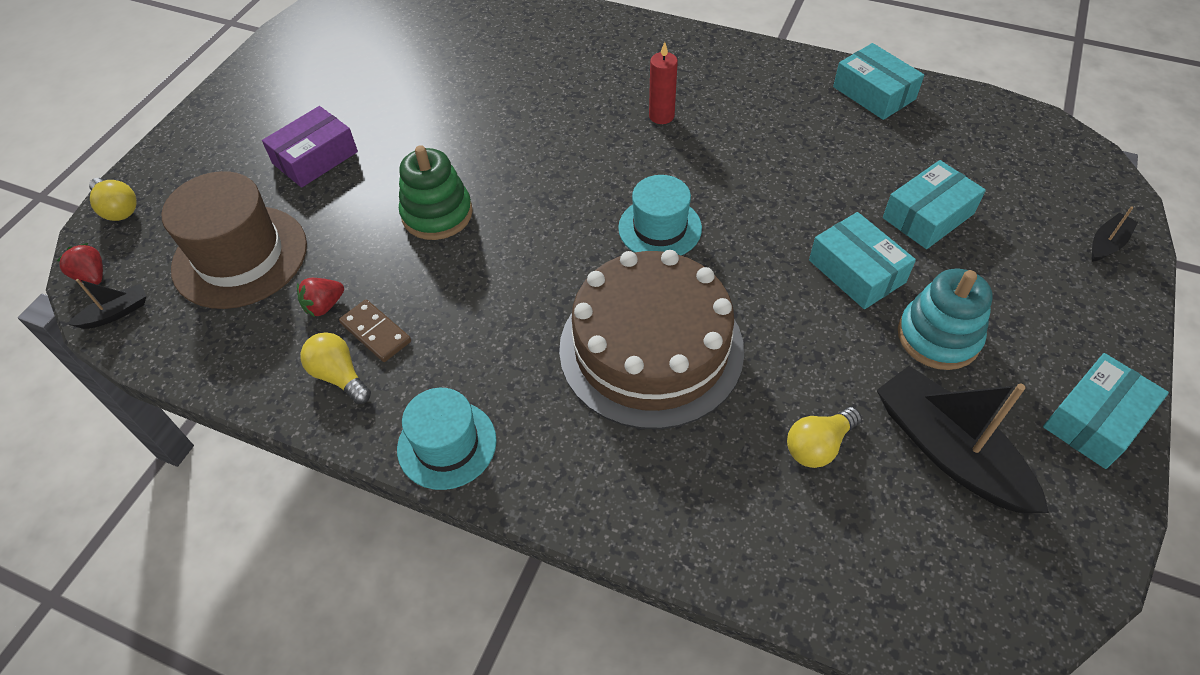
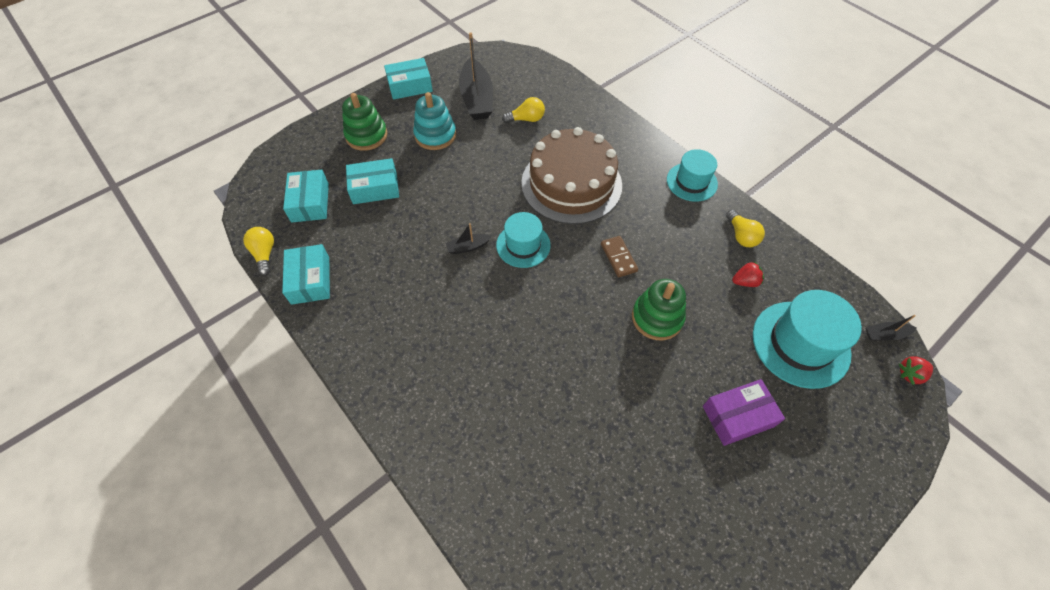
camera: 155 degrees left, 5 degrees up
red strawberry [57,243,103,285] -> red strawberry turned 90 degrees clockwise [899,356,933,385]
yellow light bulb [89,178,137,221] -> yellow light bulb moved to [243,227,274,276]
brown hat [162,171,307,309] -> turquoise hat [753,290,862,389]
brown domino [339,299,411,362] -> brown domino moved to [601,236,638,277]
red candle [649,42,678,124] -> none
turquoise box [809,212,916,309] -> turquoise box moved to [283,170,329,222]
black boat [1091,206,1138,262] -> black boat moved to [446,223,492,254]
none -> green stacking toy [342,93,387,151]

